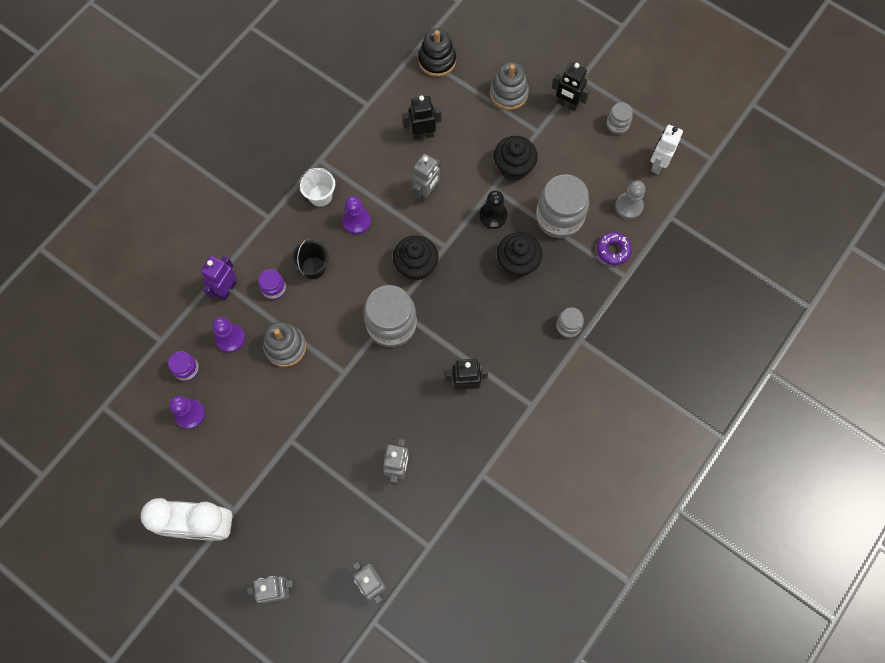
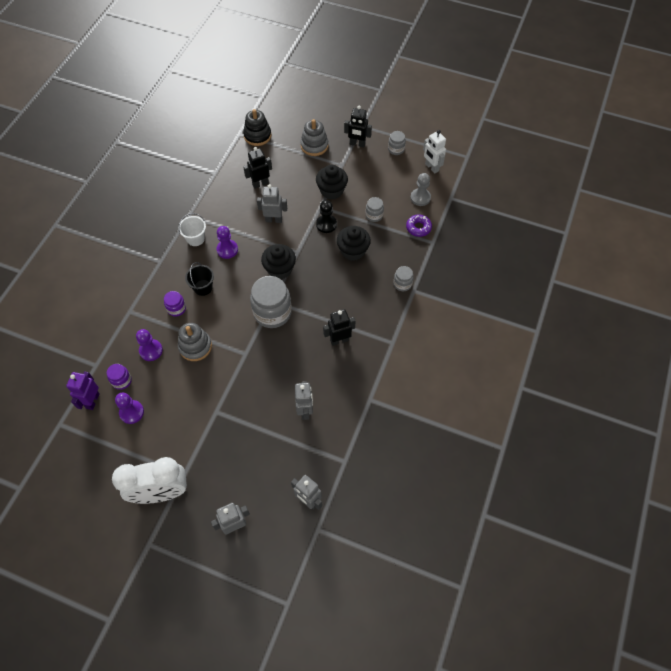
camera: 15 degrees left, 10 degrees down
purple robot [201,256,237,301] -> purple robot moved to [66,371,100,410]
grey robot [412,154,441,202] -> grey robot turned 105 degrees counterclockwise [257,184,287,223]
grey jar [536,174,589,238] -> grey jar [365,197,384,222], size x0.50
white robot [650,125,683,174] -> white robot turned 45 degrees counterclockwise [423,130,446,174]

